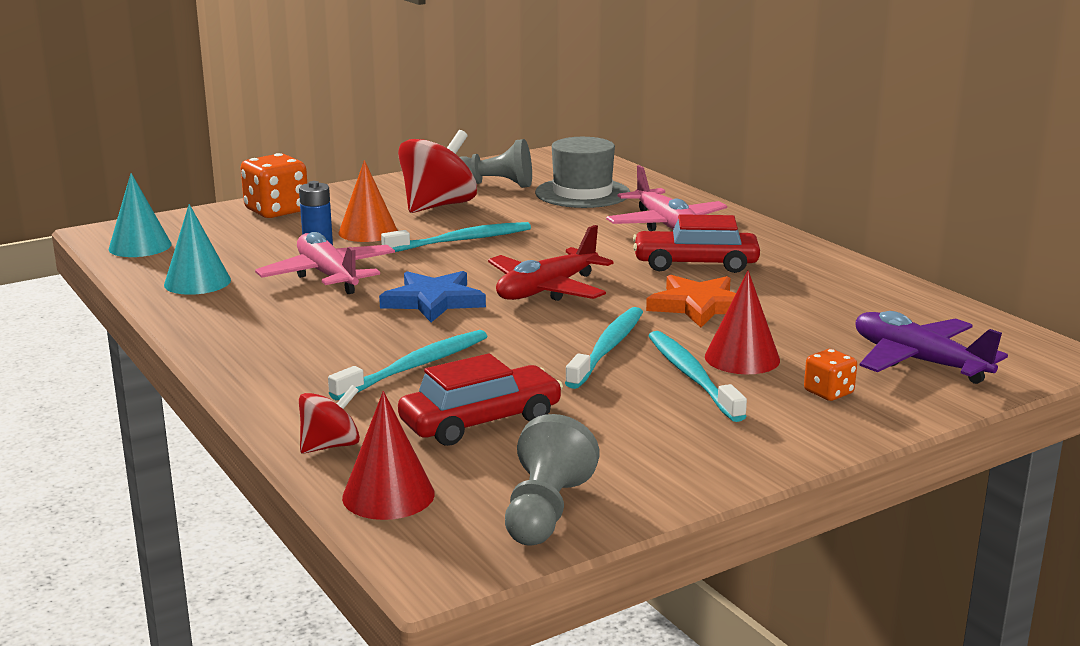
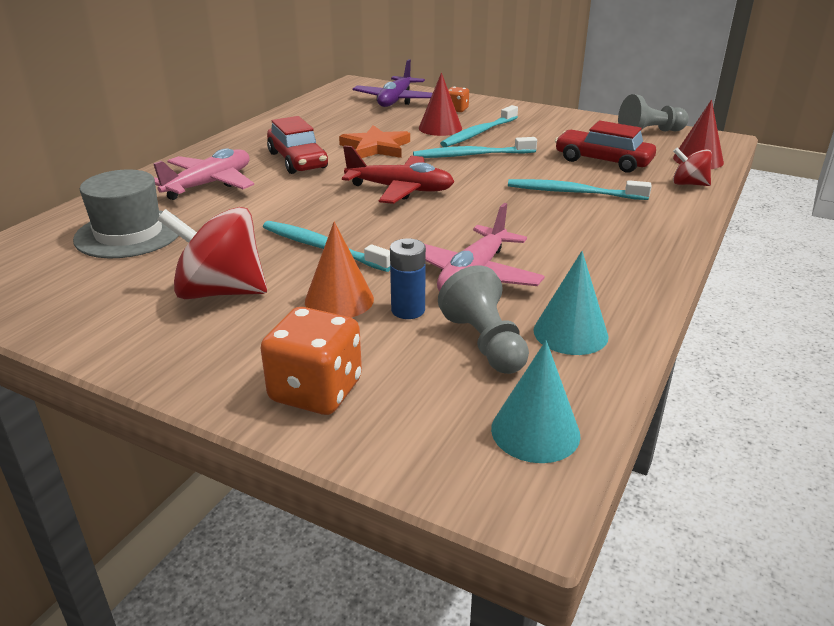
camera: 120 degrees left, 10 degrees up
blue star [379,271,486,322] -> none
grey pawn [459,139,532,188] -> grey pawn moved to [438,266,529,374]

